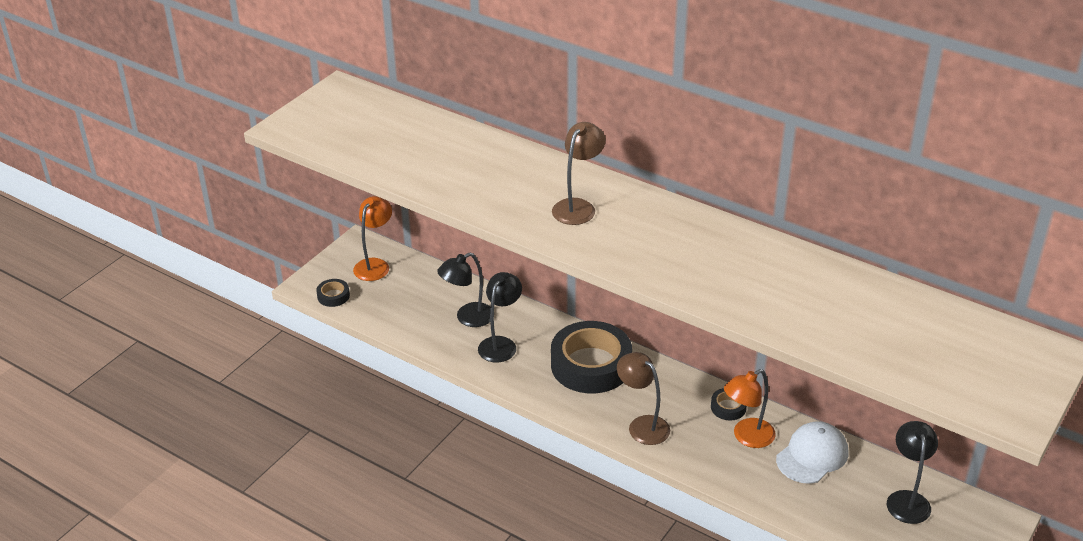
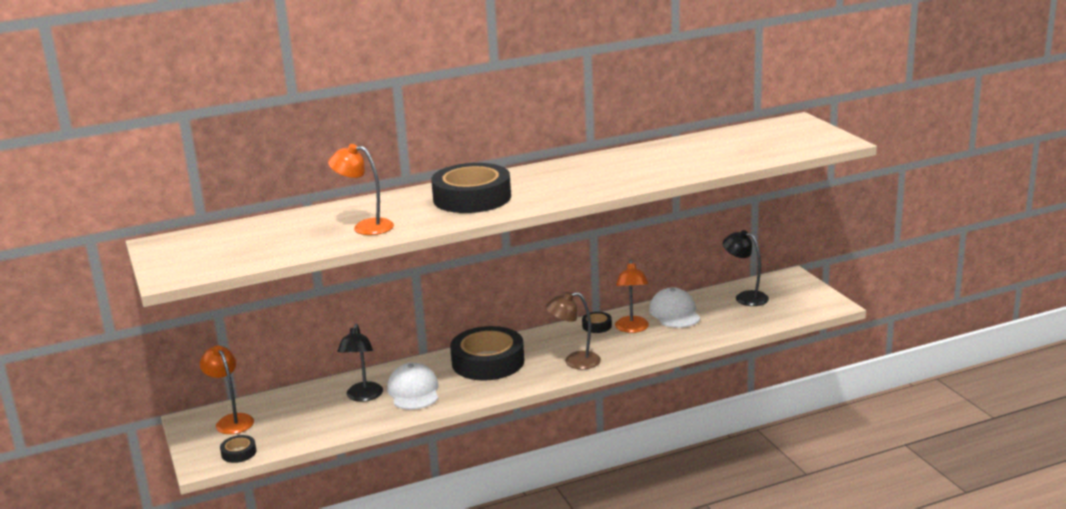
camera: 55 degrees left, 15 degrees down
black lamp [478,272,522,362] -> white cap [387,363,438,410]
brown lamp [552,122,606,225] -> black tape [431,163,511,213]
none -> orange lamp [328,144,394,235]

